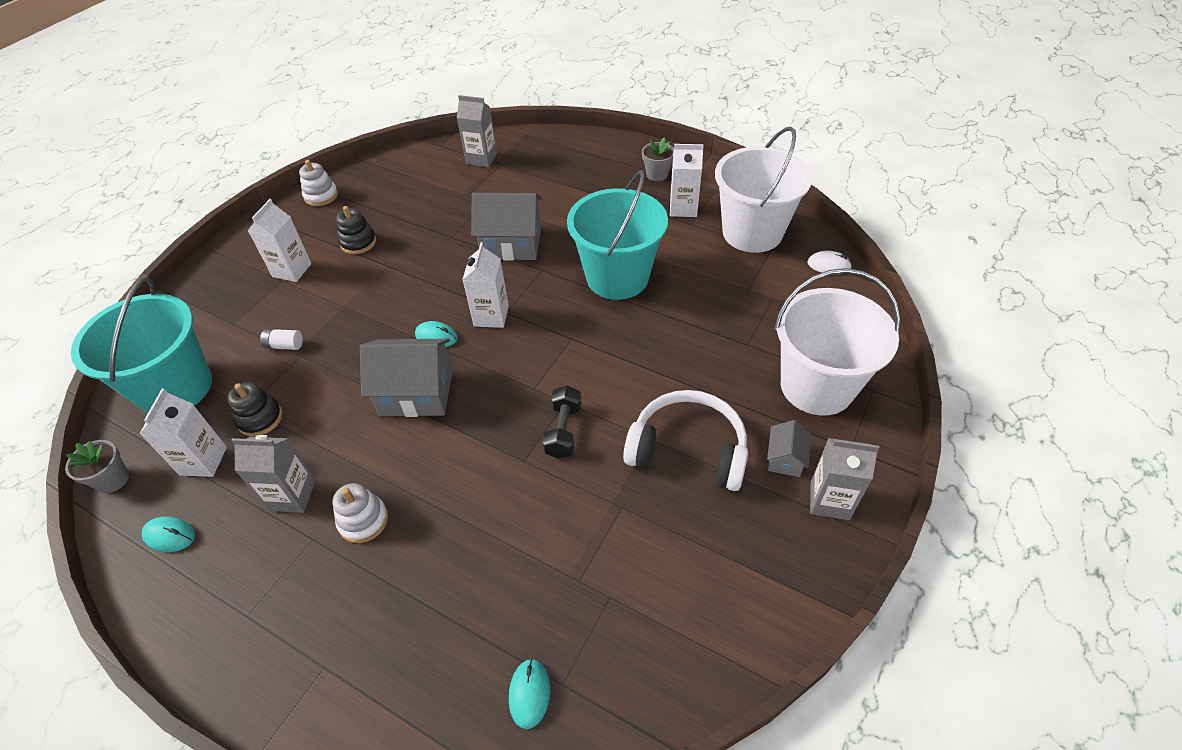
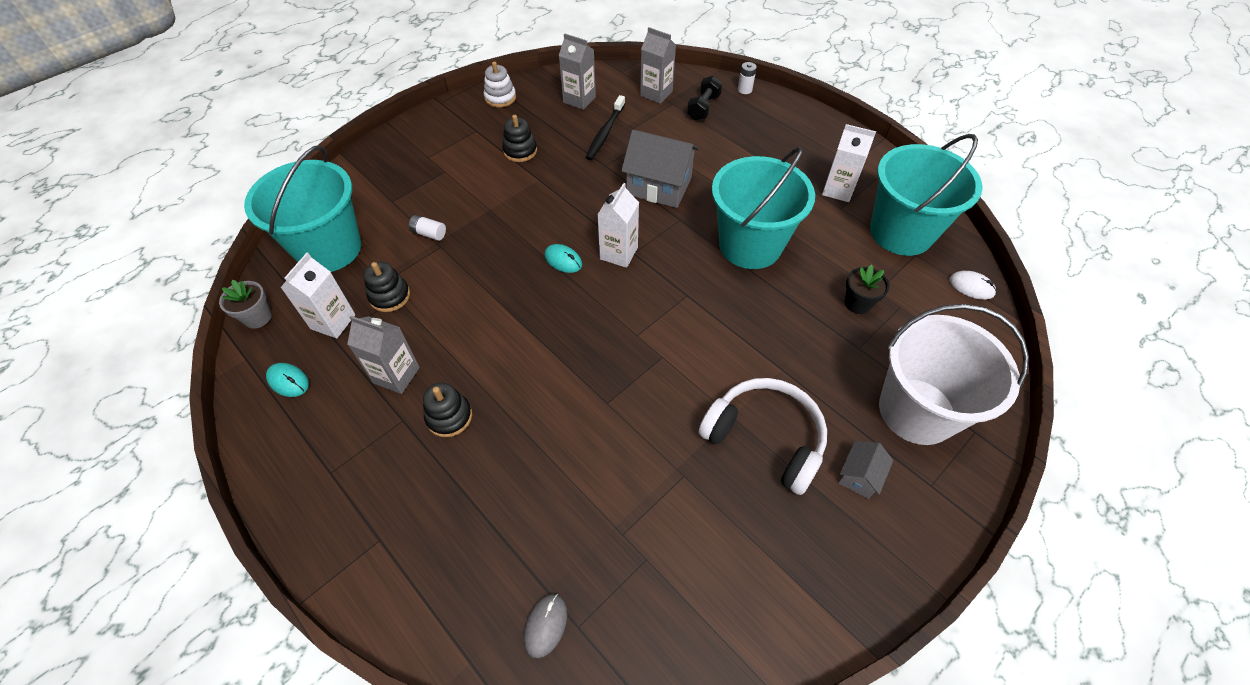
camera: 15 degrees right, 5 degrees up
white carton [248,199,312,282] -> none
white stacking toy [332,483,388,543] -> black stacking toy [423,383,472,437]
grey house [360,339,453,417] -> none
turquoise mouse [509,658,550,729] -> grey mouse [524,594,567,658]
black dumbbell [543,386,581,459] -> black dumbbell moved to [687,76,722,121]
grey flower pot [642,137,674,181] -> none
white bucket [715,126,813,253] -> turquoise bucket [870,134,983,256]
grey carton [810,438,879,520] -> grey carton moved to [559,33,596,110]
none -> black toothbrush [585,95,625,160]
none -> white battery [738,62,757,94]
none -> black flower pot [845,265,890,314]

